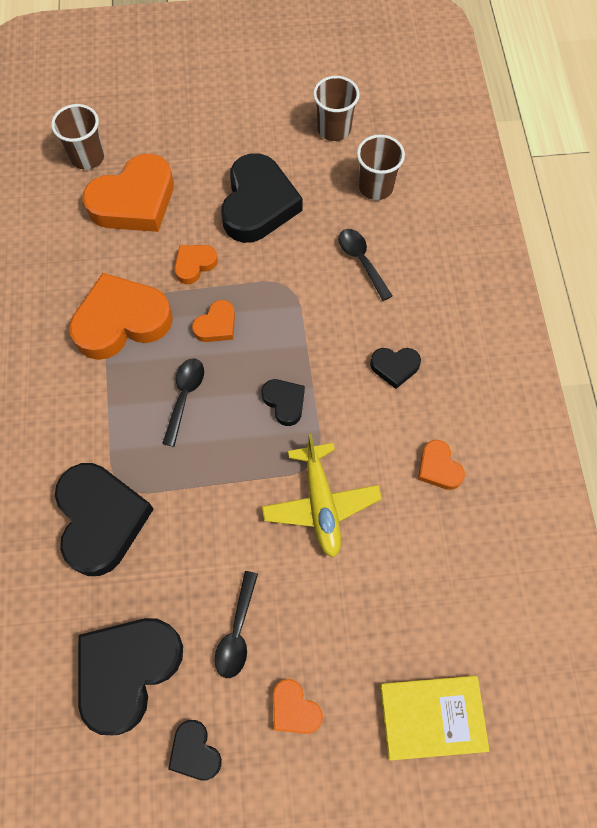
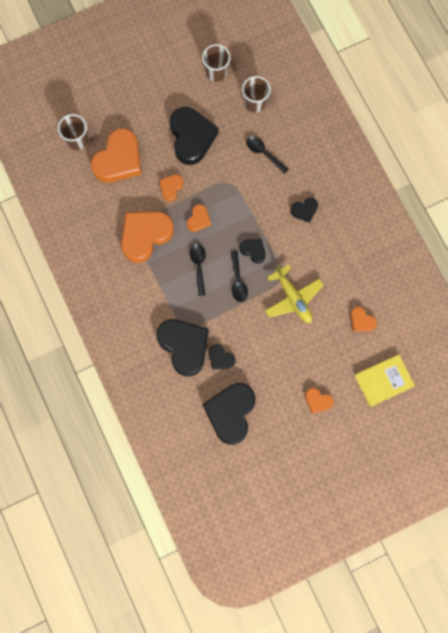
camera: 20 degrees left, 10 degrees up
black heart [168,720,222,781] -> black heart moved to [209,344,236,370]
black spoon [215,571,258,678] -> black spoon moved to [231,250,248,302]
orange heart [418,440,465,490] -> orange heart moved to [350,307,377,332]

